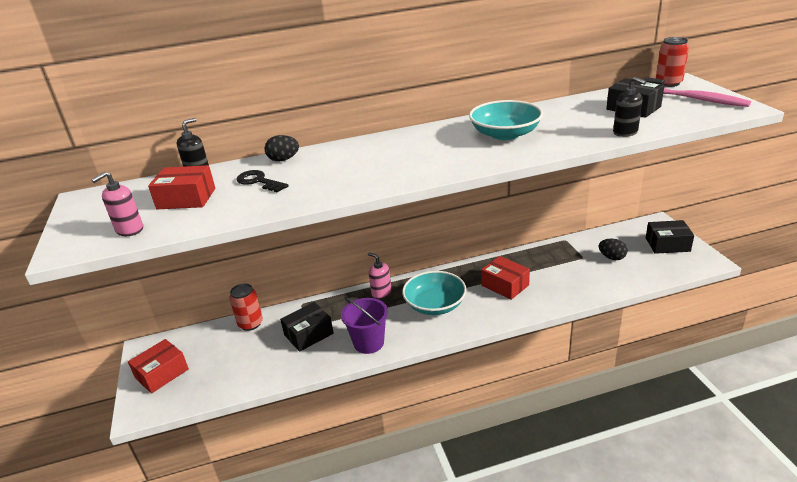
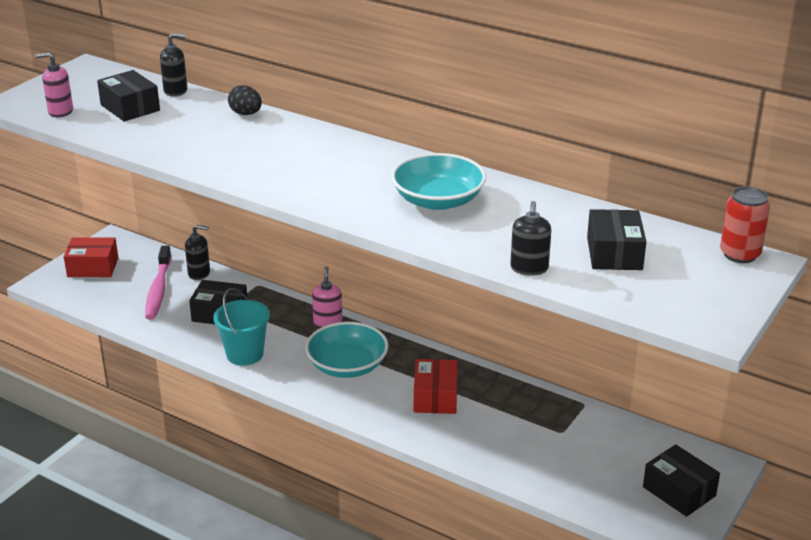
camera: 45 degrees right, 0 degrees up
red box [148,165,215,209] -> black box [97,70,160,122]
red can [229,283,263,331] -> black soap dispenser [185,225,210,280]
black key [237,170,288,193] -> none
purple bucket [341,297,388,354] -> turquoise bucket [213,288,270,366]
black egg [599,239,627,260] -> none
pink toothbrush [643,77,751,107] -> pink toothbrush moved to [145,246,171,320]

